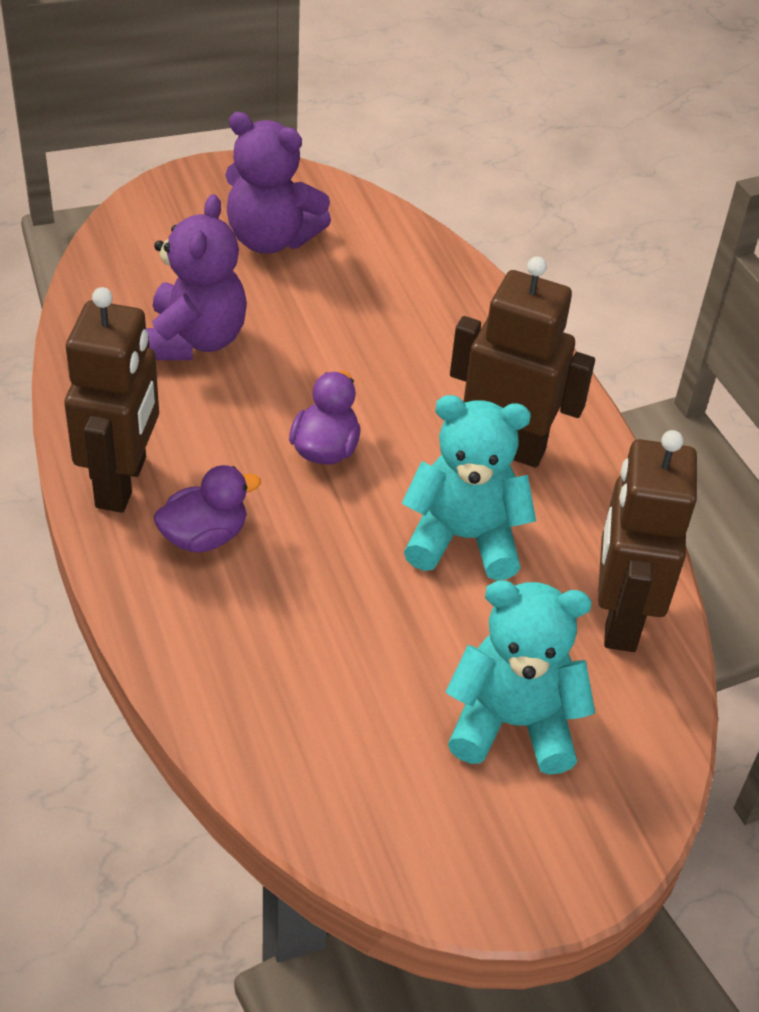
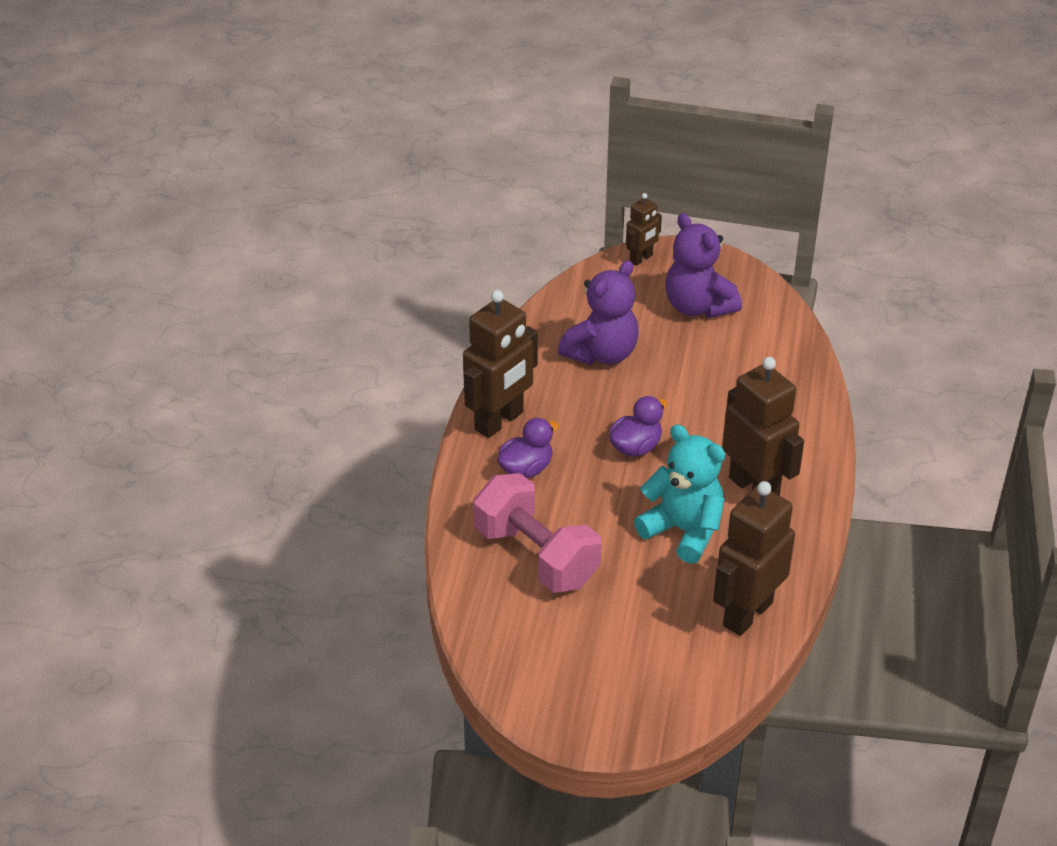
camera: 35 degrees right, 5 degrees down
purple duck [154,465,261,552] -> purple duck turned 45 degrees counterclockwise [497,418,559,478]
turquoise teddy bear [446,580,595,775] -> none
none -> pink dumbbell [473,473,601,593]
none -> brown robot [626,193,662,266]

